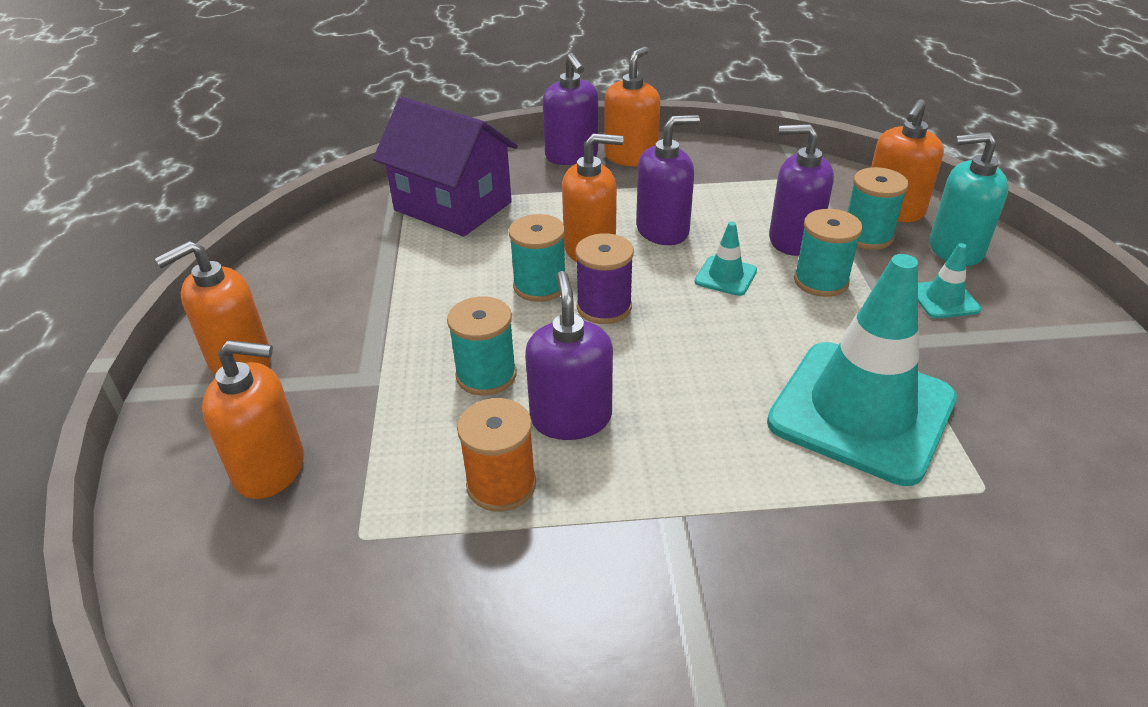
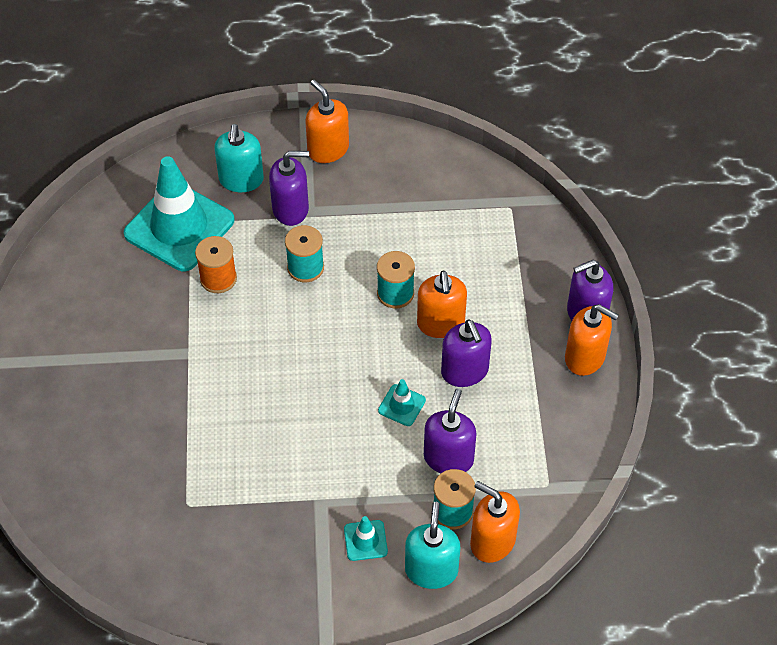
camera: 90 degrees right, 15 degrees up
orange soap dispenser [202,340,304,499] -> turquoise soap dispenser [214,124,264,192]
purple house [373,97,518,237] -> none
purple soap dispenser [525,271,613,440] -> purple soap dispenser moved to [269,151,309,226]
purple spool [575,233,634,324] -> none
turquoise traffic cone [767,254,957,486] -> turquoise traffic cone moved to [124,156,234,271]
turquoise spool [794,209,863,297] -> none

